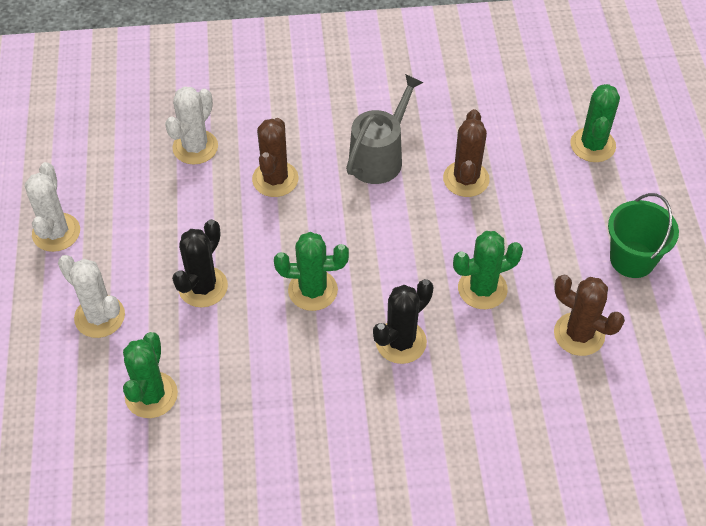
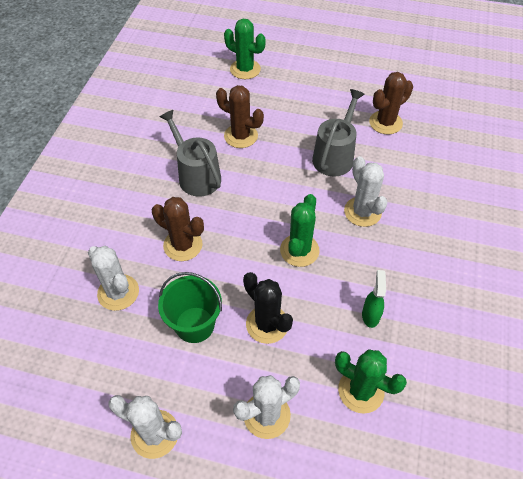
camera: 70 degrees left, 0 degrees up
black cactus [373,279,434,364] -> white cactus [344,156,388,227]
green cactus [453,231,523,309] -> grey watering can [312,89,365,177]
green bucket [608,193,679,278] -> green bucket moved to [158,272,222,343]
none -> green spray bottle [362,270,386,328]

